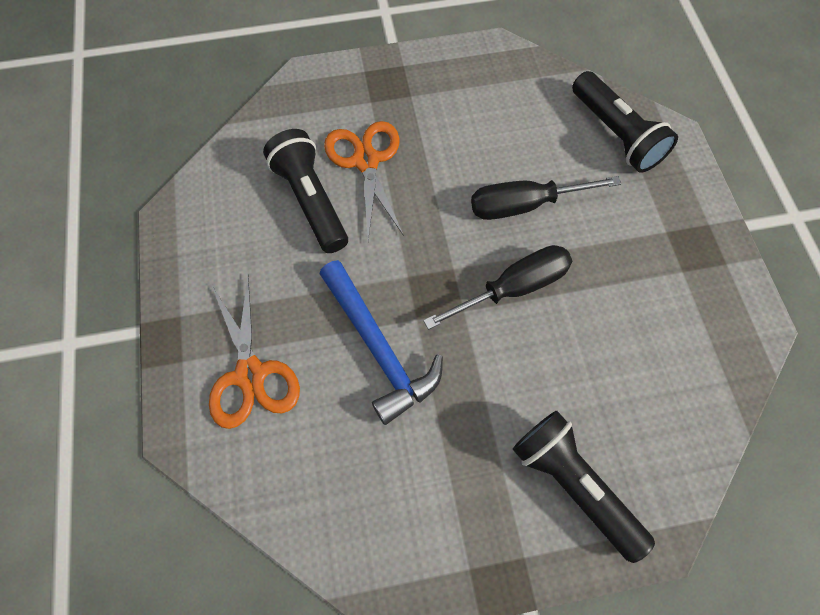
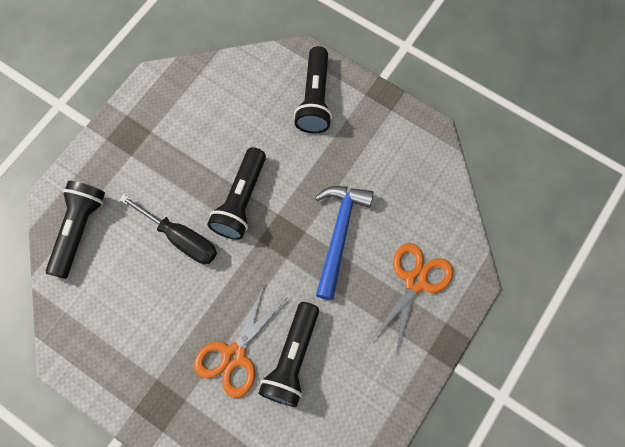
camera: 135 degrees left, 5 degrees up
black screwdriver [423,245,572,330] -> black flashlight [207,147,266,240]

